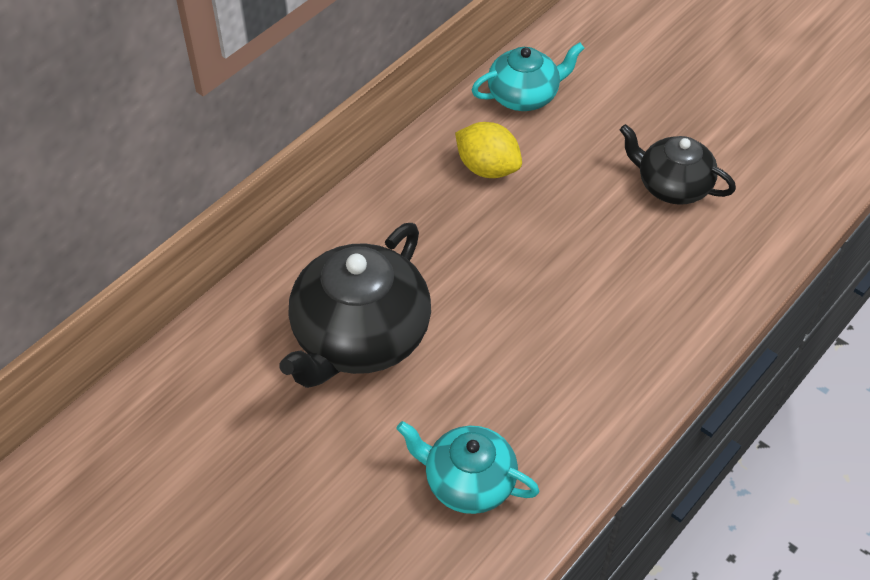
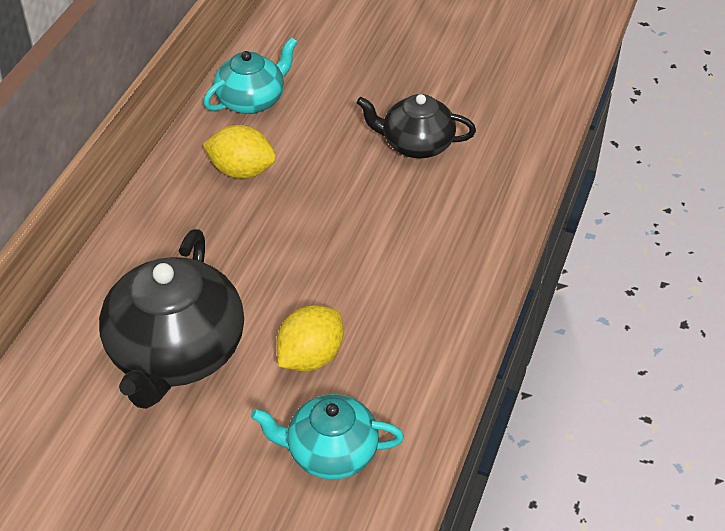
camera: 20 degrees left, 5 degrees down
none -> yellow lemon [276,305,343,371]

